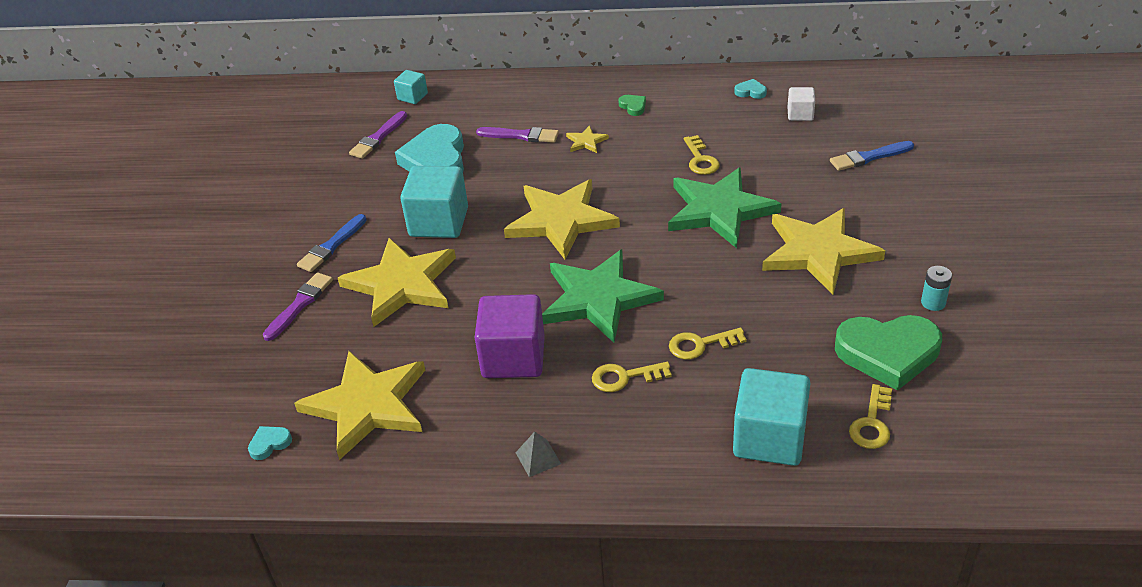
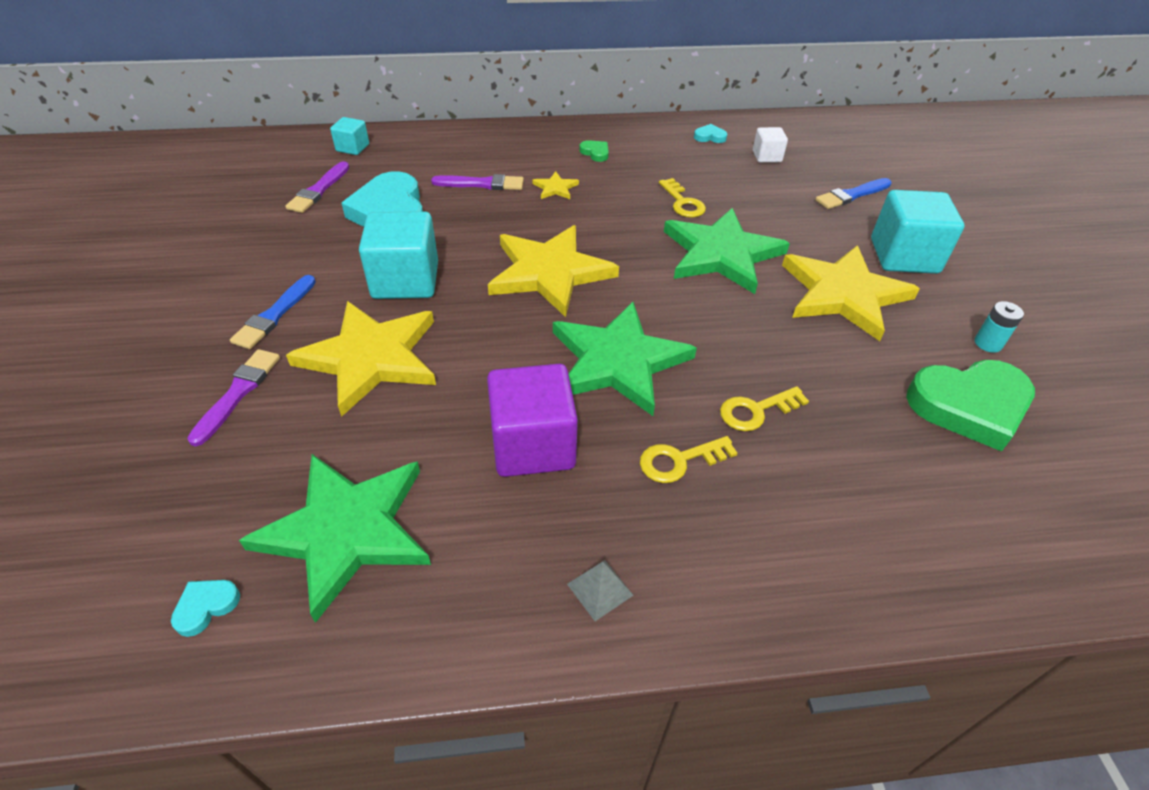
camera: 15 degrees left, 5 degrees up
yellow star [294,351,425,460] -> green star [239,454,431,623]
turquoise cube [733,368,811,466] -> turquoise cube moved to [871,190,964,274]
yellow key [849,384,892,449] -> none

